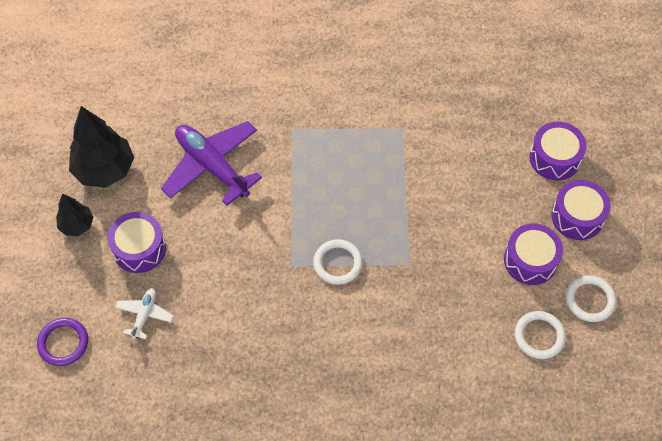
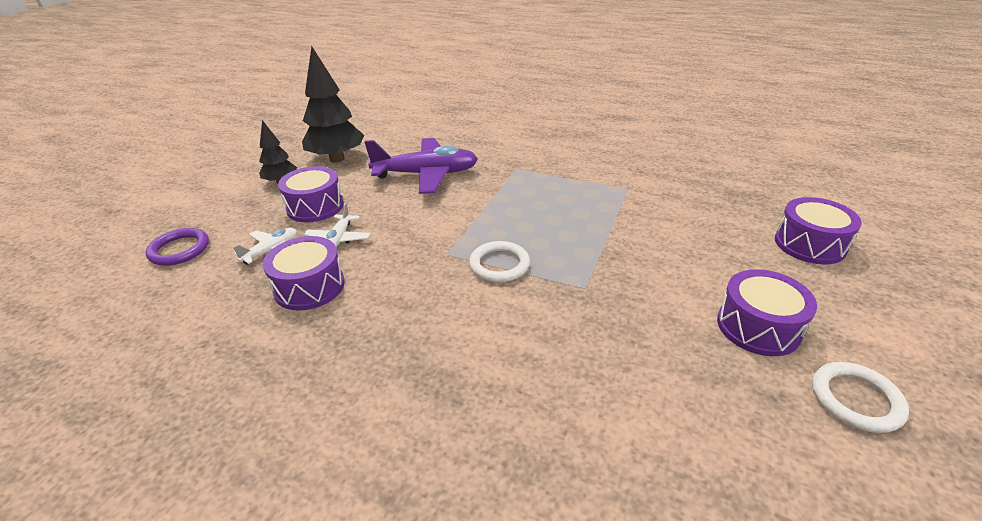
camera: 25 degrees right, 25 degrees down
purple plane [161,121,262,206] -> purple plane turned 105 degrees clockwise [364,138,478,194]
white ring [515,311,566,359] -> none
purple drum [551,180,611,240] -> purple drum moved to [263,236,345,311]
none -> white plane [304,203,371,247]

